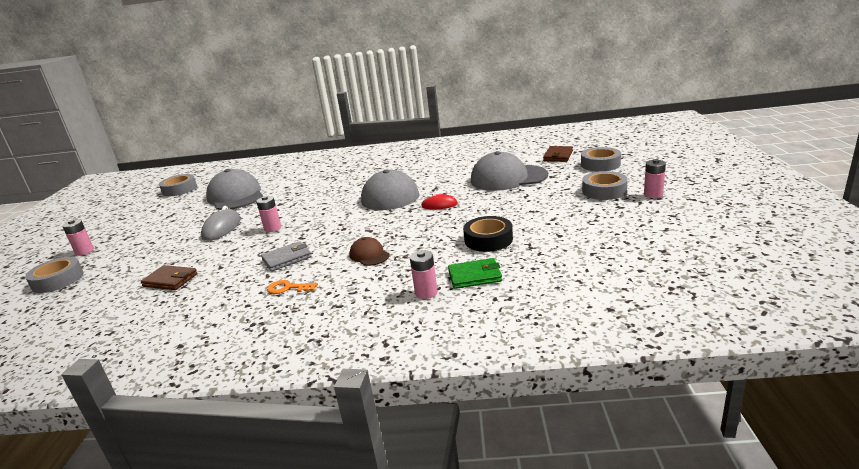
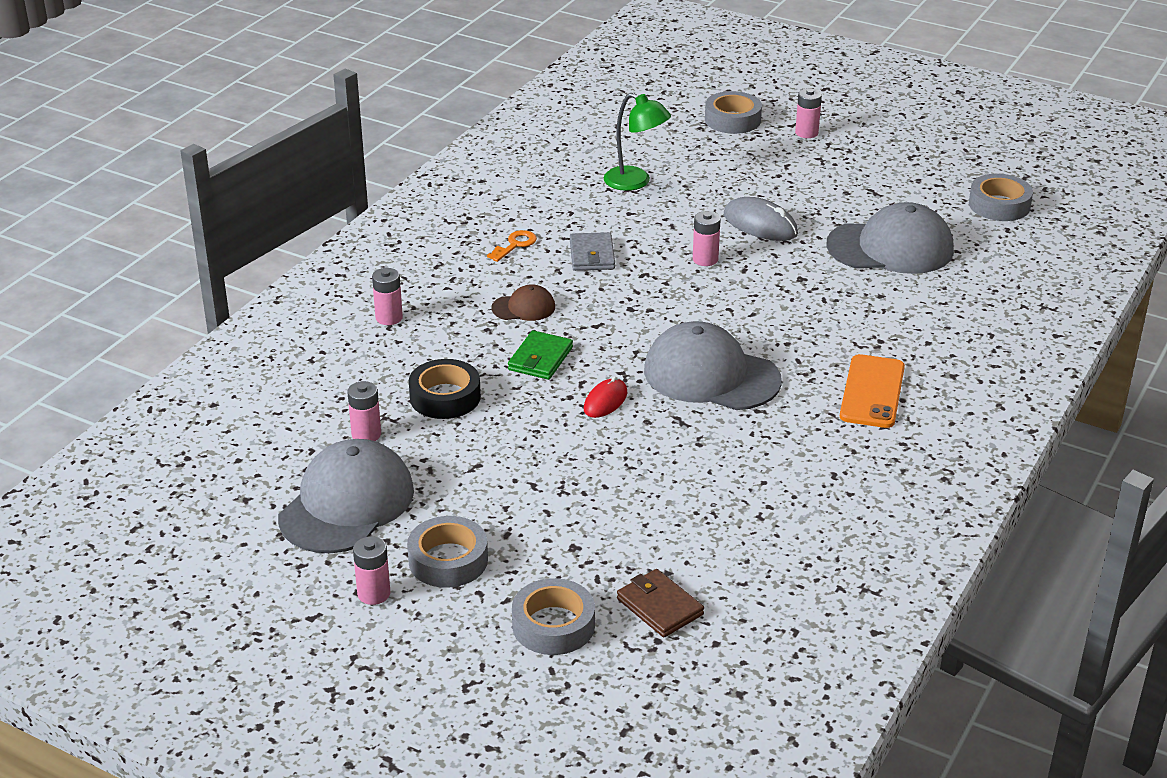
camera: 115 degrees right, 10 degrees up
brown wallet [141,265,198,290] -> green lamp [603,93,671,191]
green wallet [448,258,502,289] -> green wallet moved to [508,330,573,380]
grey cap [471,151,548,191] -> grey cap moved to [278,439,414,553]
none -> pink battery [347,381,381,441]
none -> orange phone [840,354,905,428]

